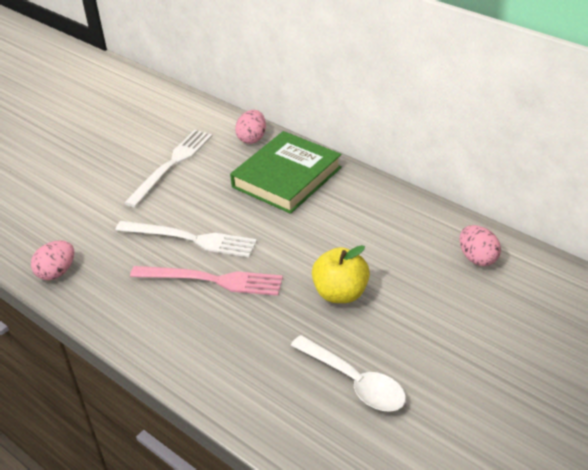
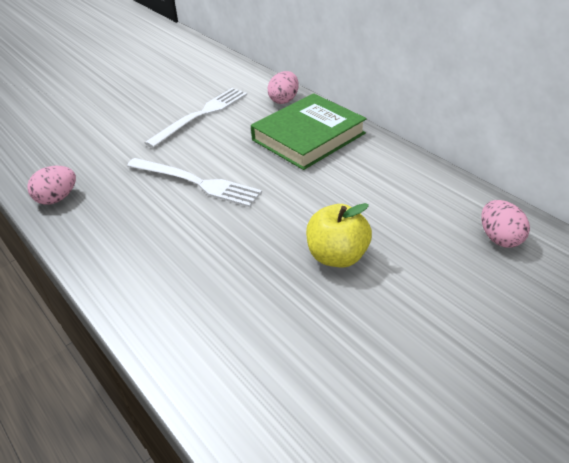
camera: 10 degrees right, 0 degrees up
pink fork [130,266,283,296] -> none
white spoon [290,335,406,412] -> none

